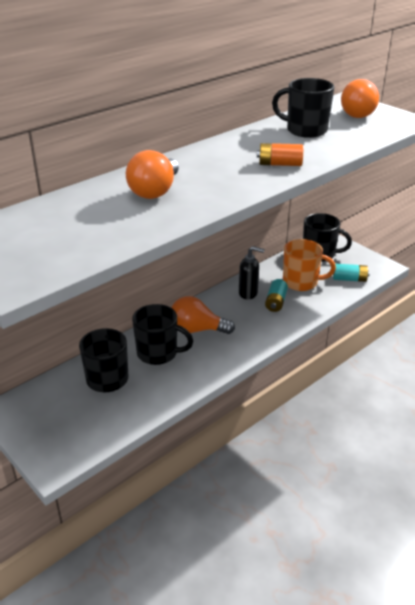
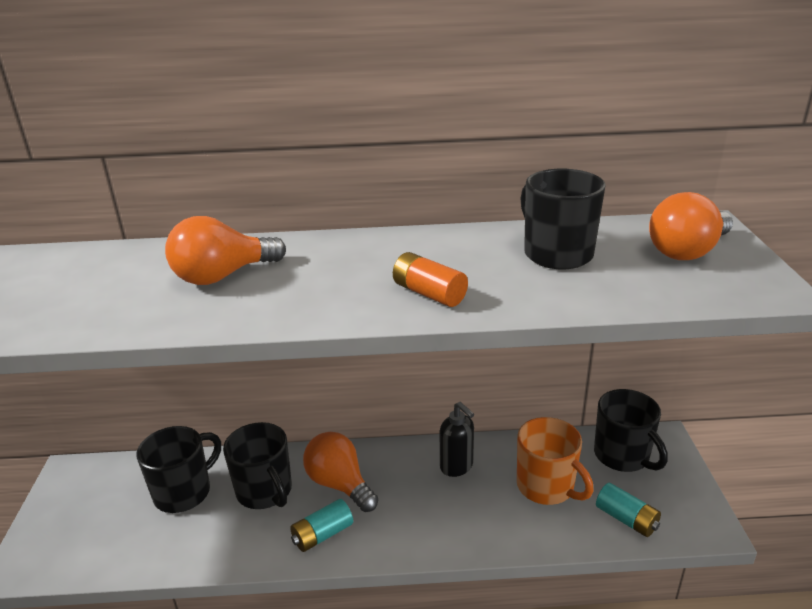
camera: 40 degrees right, 5 degrees down
turquoise battery [265,279,288,312] -> turquoise battery moved to [290,499,353,552]

